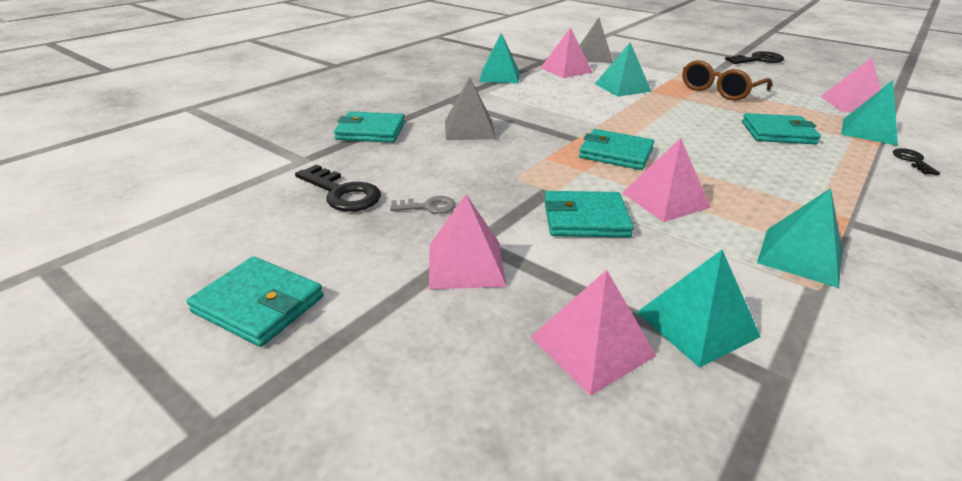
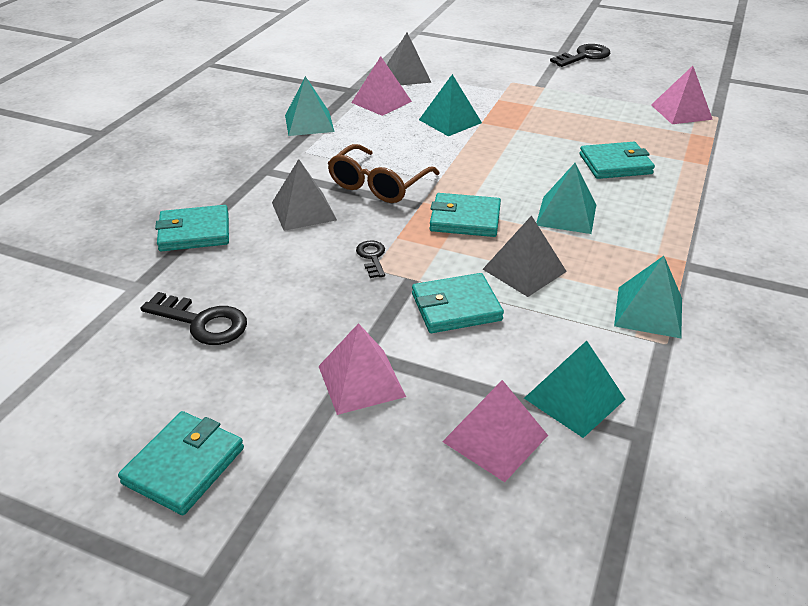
camera: 15 degrees left, 5 degrees up
turquoise wallet [187,256,323,347] -> turquoise wallet turned 75 degrees counterclockwise [118,411,244,515]
grey key [390,196,456,214] -> none
pink pyramid [622,138,711,222] -> grey pyramid [483,215,567,297]
brown glasses [682,60,772,101] -> brown glasses moved to [328,144,440,203]
turquoise pyramid [841,80,898,146] -> turquoise pyramid moved to [536,163,596,234]
black key [893,148,940,175] -> black key moved to [356,240,385,278]

